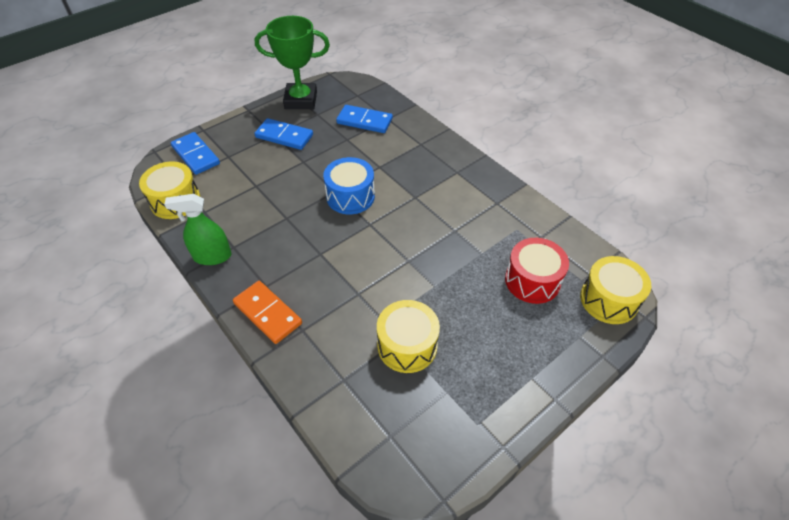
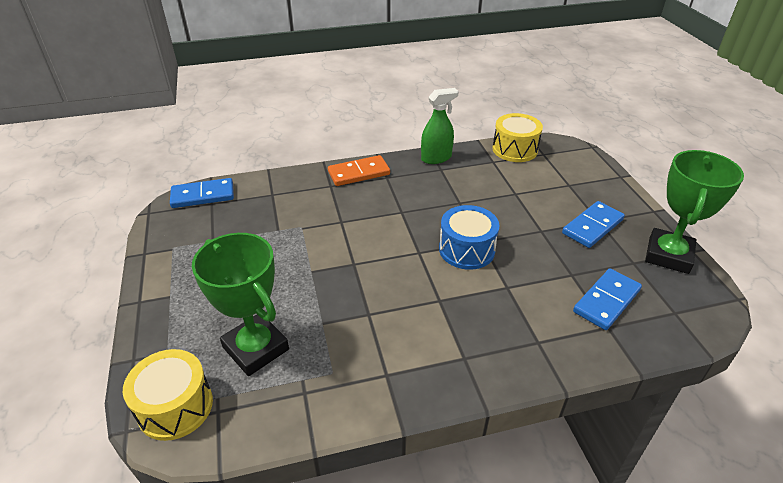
camera: 115 degrees right, 10 degrees down
green spray bottle [164,194,231,265] -> green spray bottle turned 45 degrees clockwise [421,88,459,164]
blue domino [171,132,220,175] -> blue domino moved to [170,178,234,208]
yellow drum [377,300,440,373] -> none
red drum [505,238,569,304] -> green trophy [192,233,289,376]

